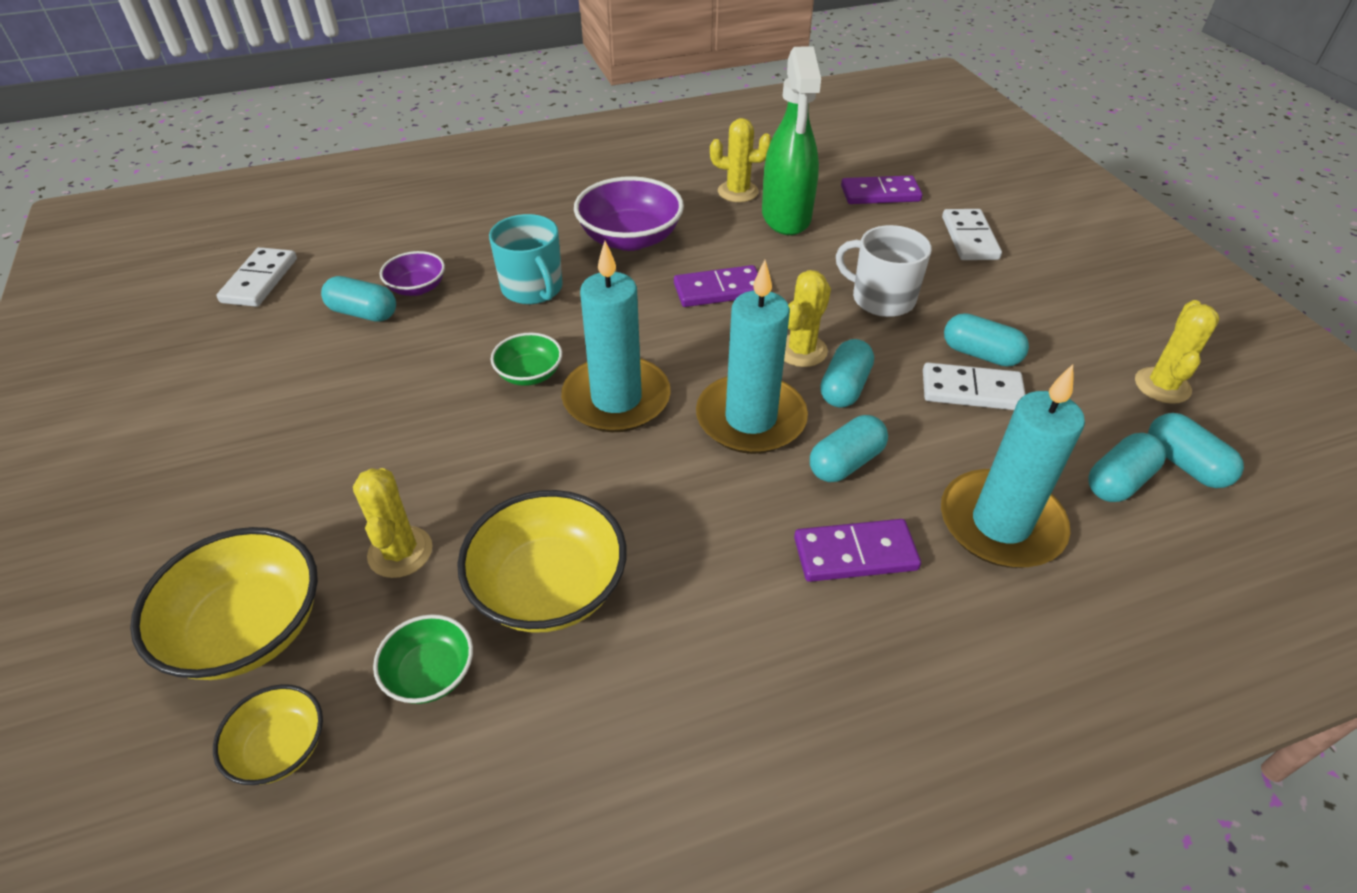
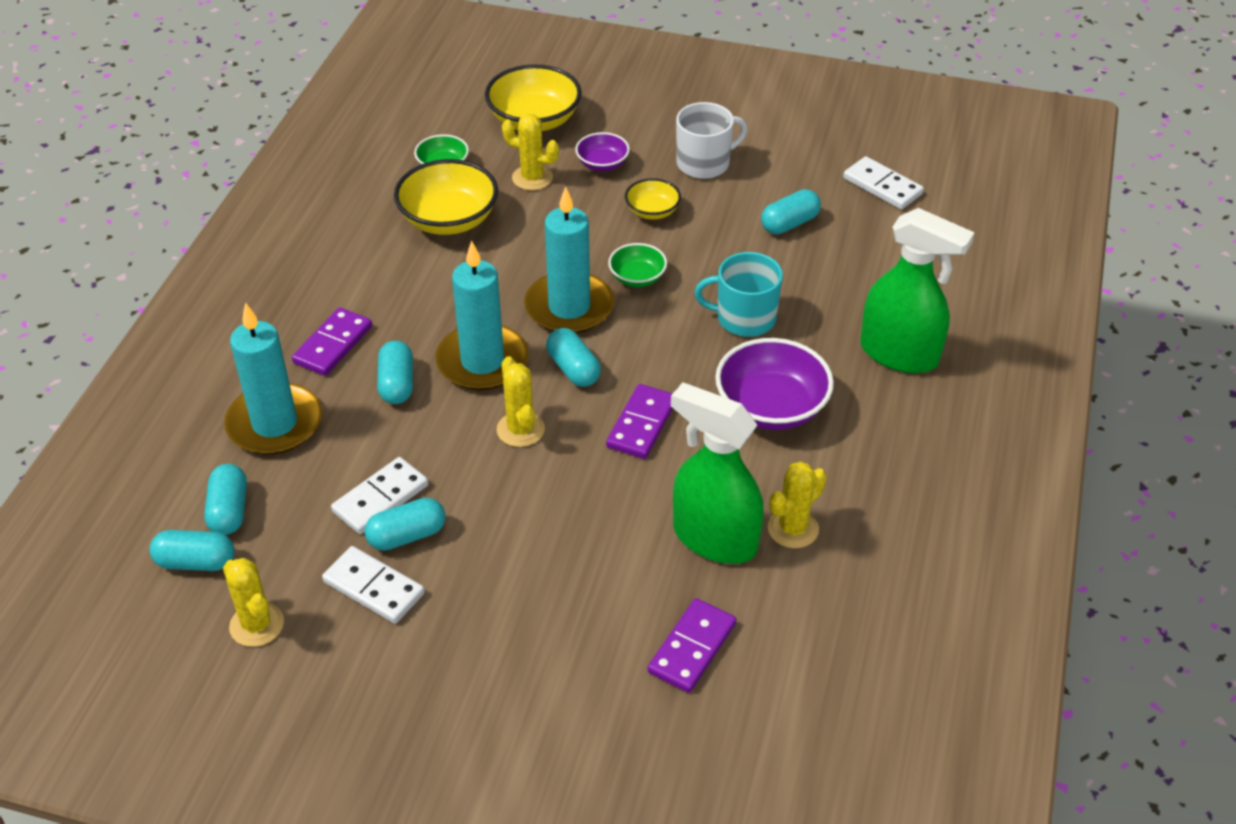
camera: 125 degrees right, 0 degrees up
yellow bowl [213,684,323,785] -> yellow bowl moved to [625,178,681,220]
purple bowl [380,251,445,296] -> purple bowl moved to [575,132,630,171]
turquoise capsule [820,339,874,408] -> turquoise capsule moved to [546,328,601,387]
white mug [836,225,932,317] -> white mug moved to [676,102,748,179]
white domino [942,209,1002,260] -> white domino moved to [322,546,425,624]
none -> green spray bottle [860,208,975,373]

